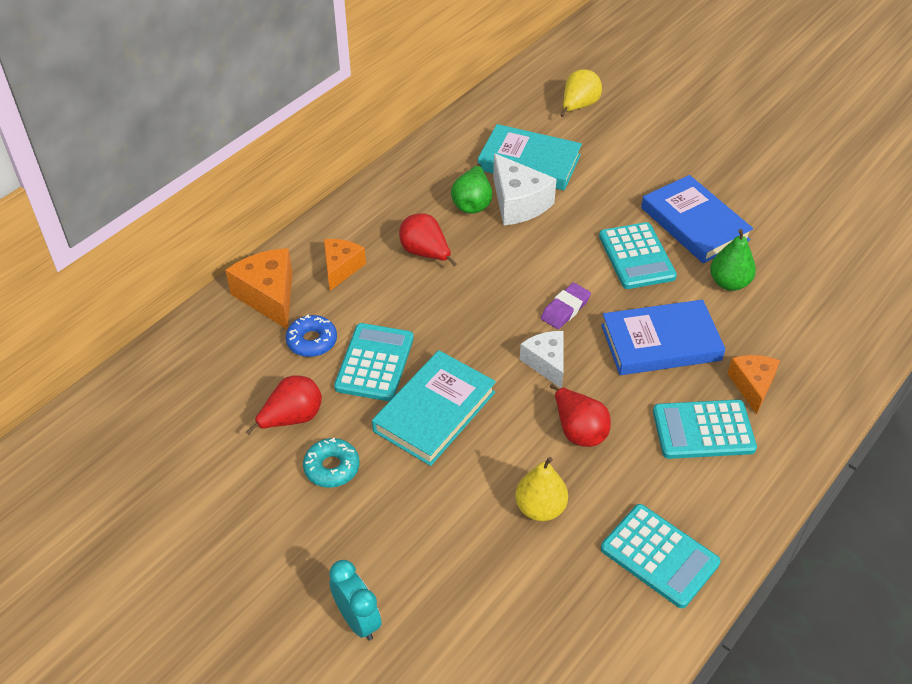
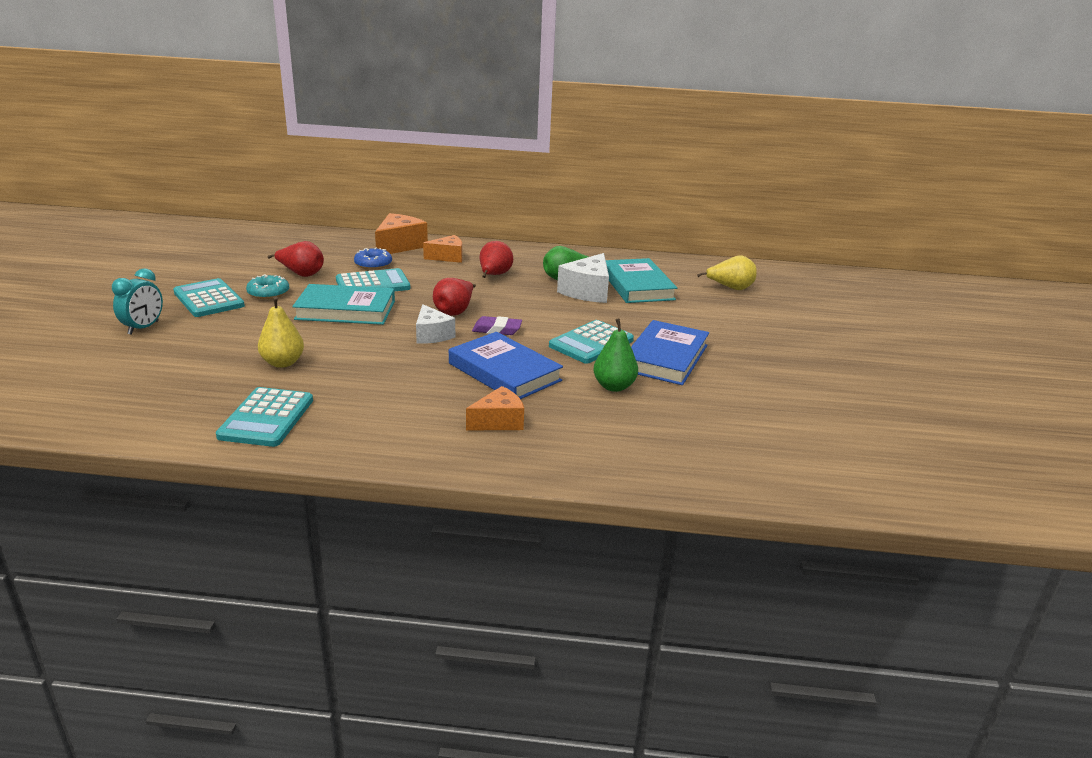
camera: 55 degrees right, 20 degrees down
white cheese [520,331,564,388] -> white cheese turned 120 degrees clockwise [416,304,455,344]
red pear [550,384,611,447] -> red pear moved to [433,278,476,316]
turquoise calculator [653,400,757,459] -> turquoise calculator moved to [173,278,245,317]

